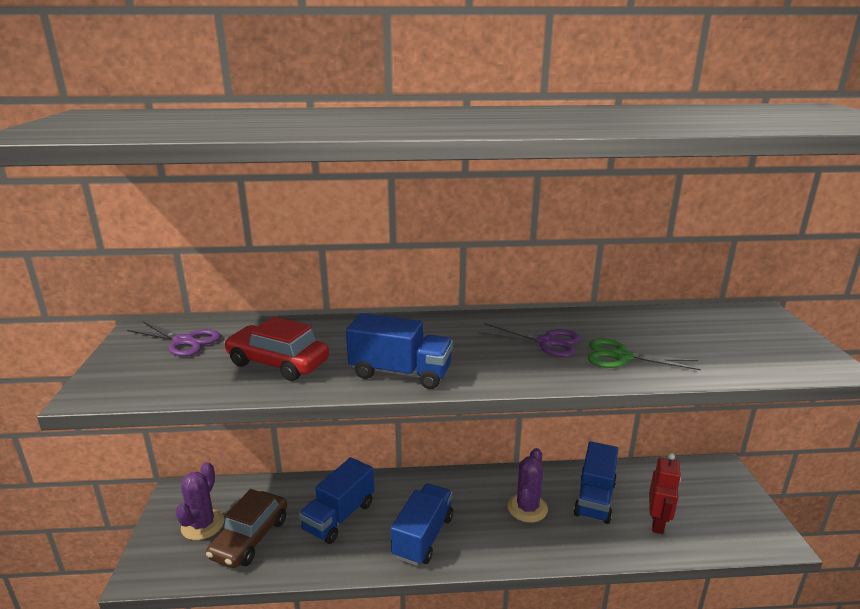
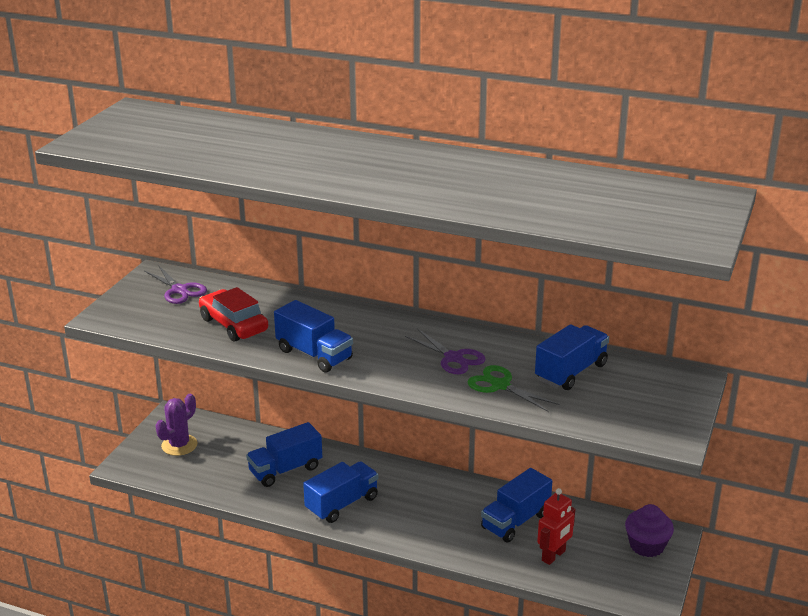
camera: 25 degrees right, 5 degrees up
brown car [206,489,287,568] -> none
purple cactus [507,448,548,523] -> none
none -> blue truck [535,324,609,390]
none -> purple cupcake [625,504,674,557]

